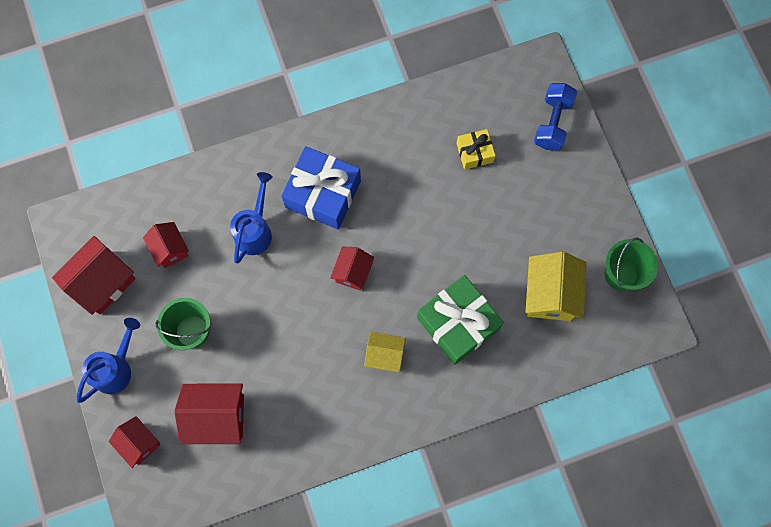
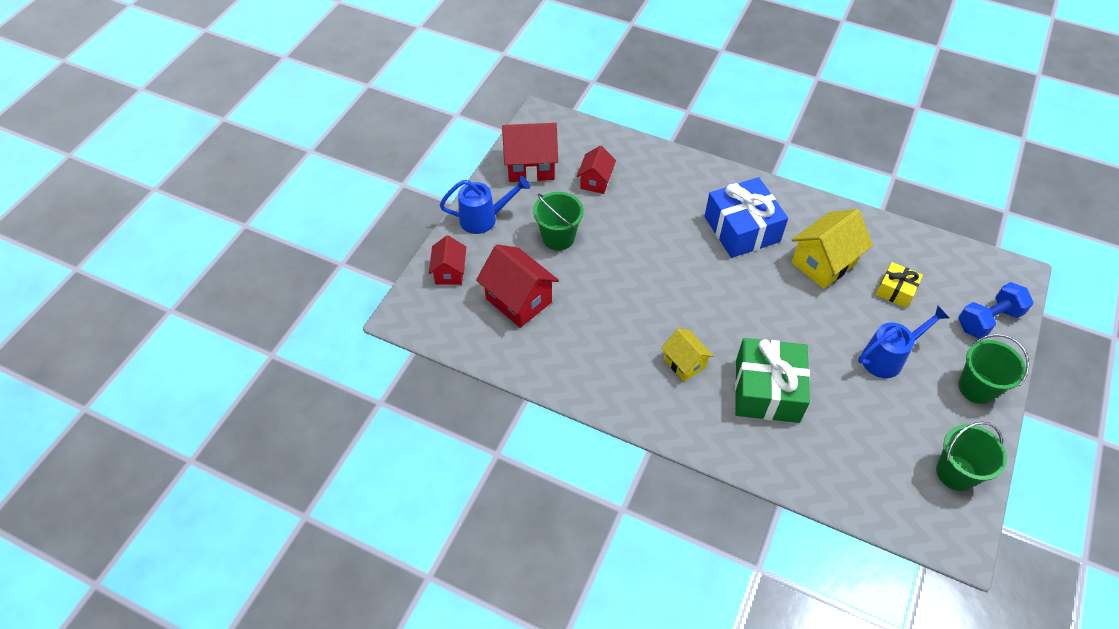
camera: 45 degrees right, 20 degrees down
blue watering can [230,172,273,263] -> blue watering can moved to [858,306,949,378]
red house [330,247,374,290] -> none
yellow house [526,252,587,321] -> yellow house moved to [791,209,873,289]
none -> green bucket [958,334,1029,404]

